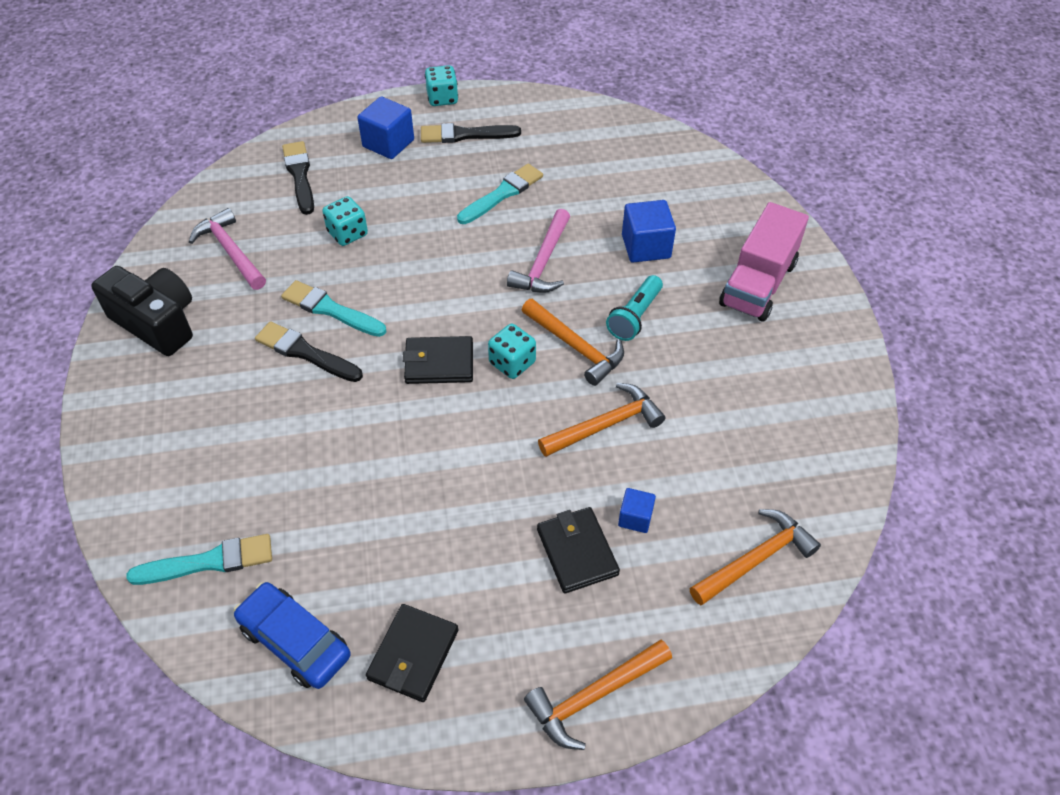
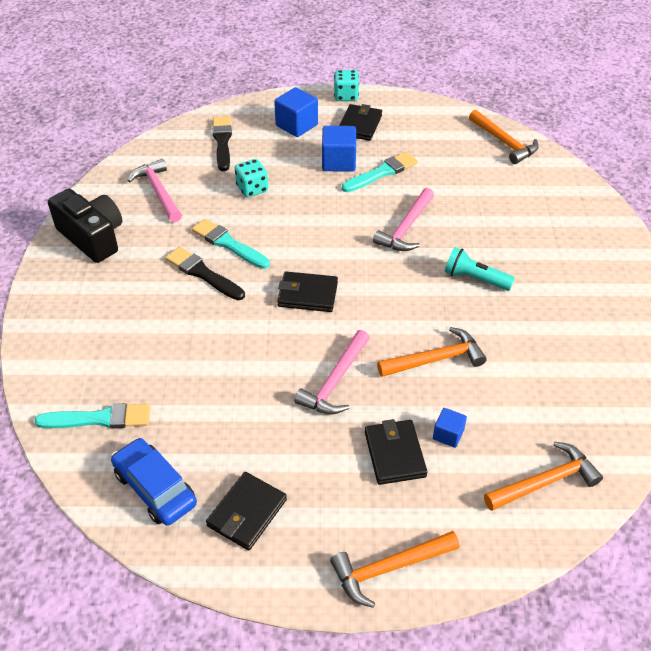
camera: 10 degrees right, 5 degrees down
black brush [421,123,521,143] -> black wallet [339,104,382,141]
turquoise dice [488,324,536,379] -> none
orange hammer [522,299,624,386] -> orange hammer moved to [469,110,539,164]
turquoise flashlight [606,275,663,341] -> turquoise flashlight turned 75 degrees clockwise [445,247,515,291]
blue cube [622,200,676,263] -> blue cube moved to [322,126,356,172]
pink truck [719,202,809,321] -> none
none -> pink hammer [294,330,370,414]

